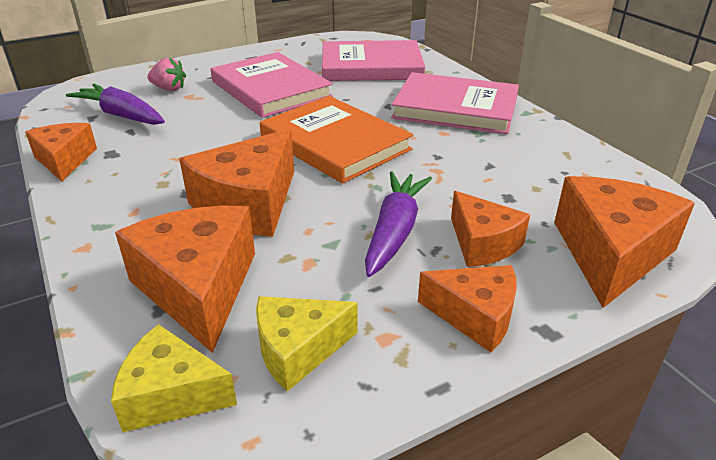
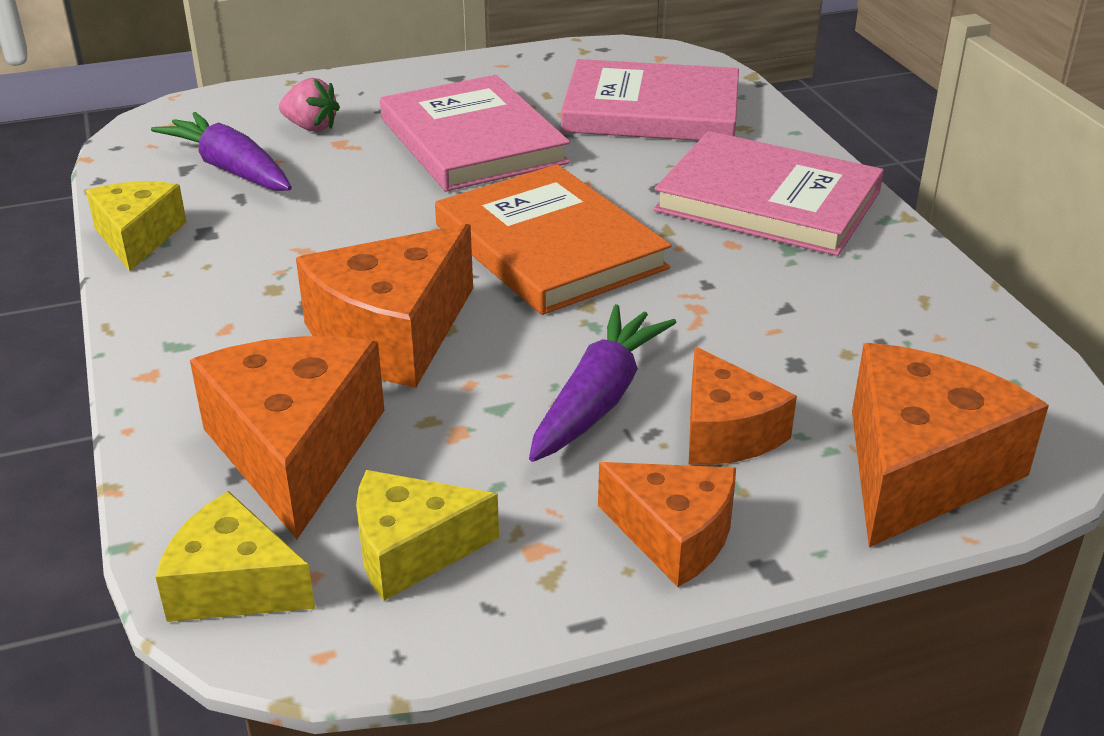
camera: 10 degrees right, 0 degrees up
orange cheese [25,123,97,181] -> yellow cheese [86,181,187,271]

